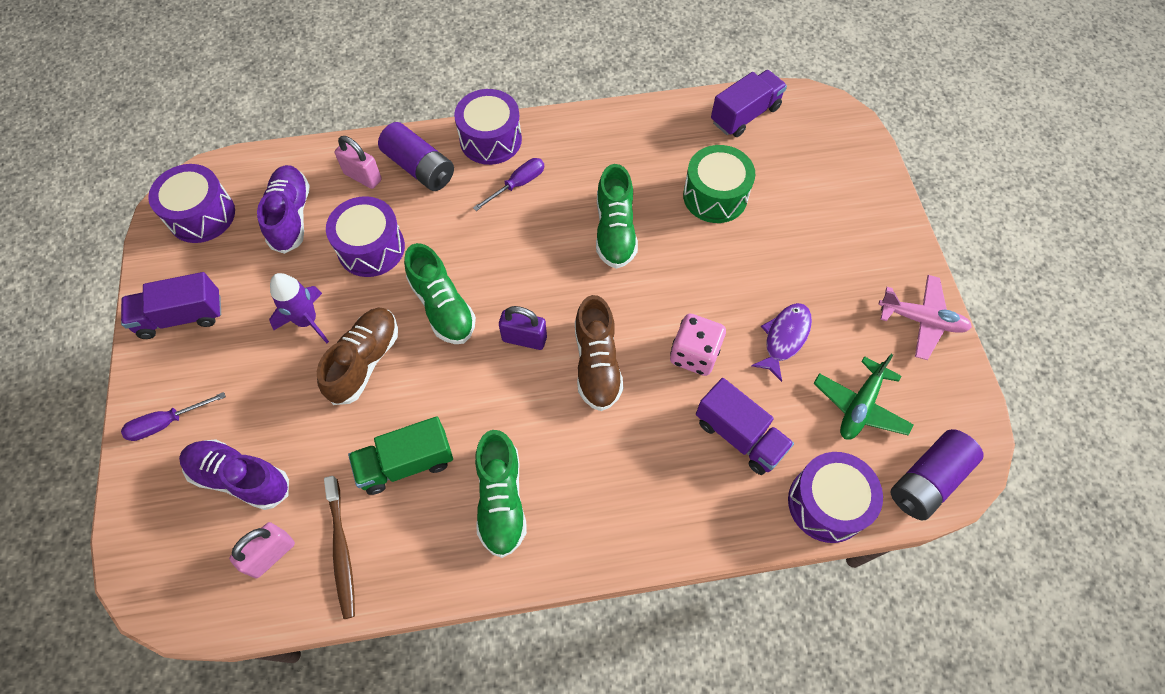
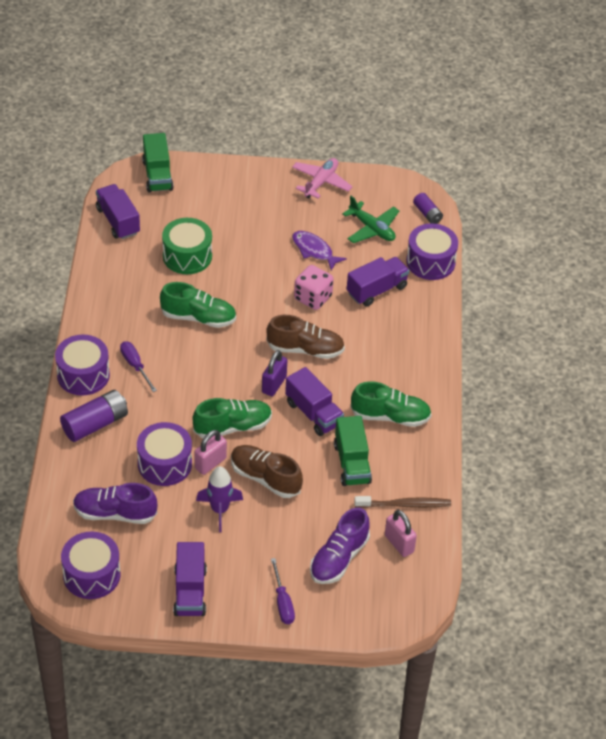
camera: 80 degrees left, 15 degrees down
pink padlock [335,136,382,189] -> pink padlock moved to [195,430,227,475]
purple battery [891,429,983,520] -> purple battery [413,193,443,224], size x0.59
none -> green truck [142,133,174,192]
none -> purple truck [285,367,344,436]

